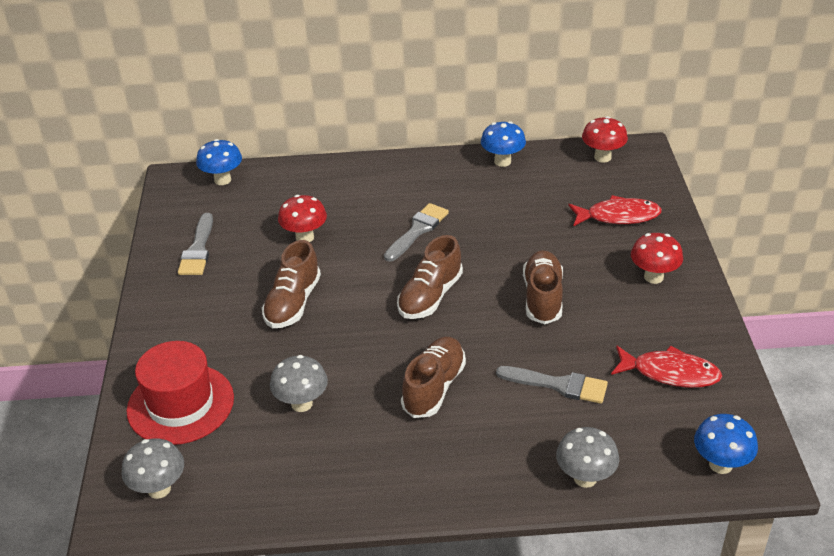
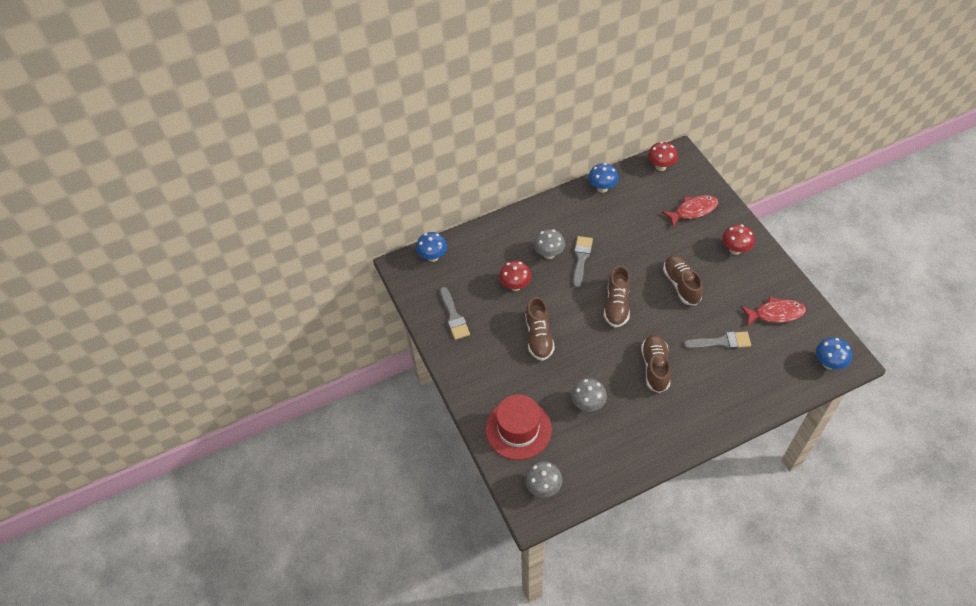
camera: 20 degrees left, 15 degrees up
grey mushroom [556,427,619,488] -> grey mushroom moved to [534,229,565,259]

